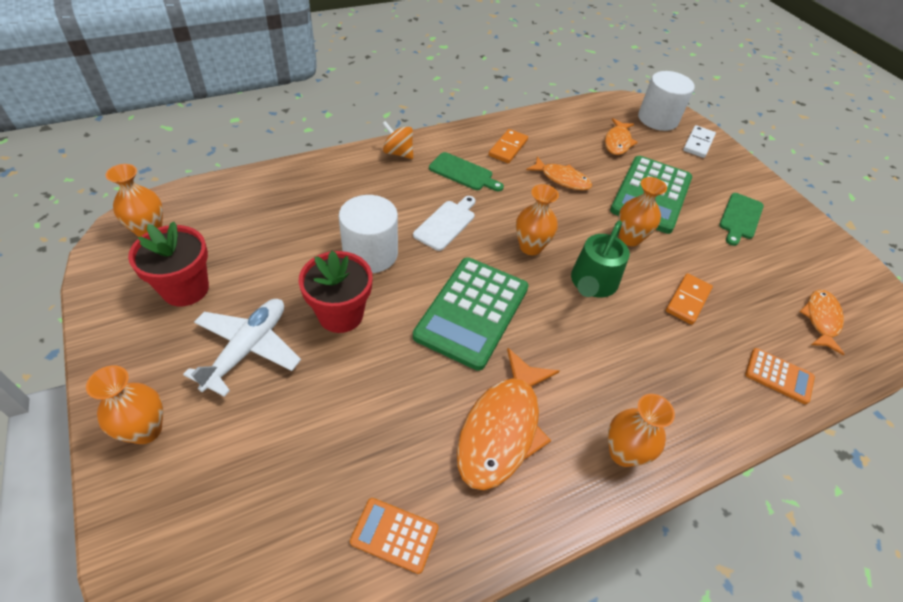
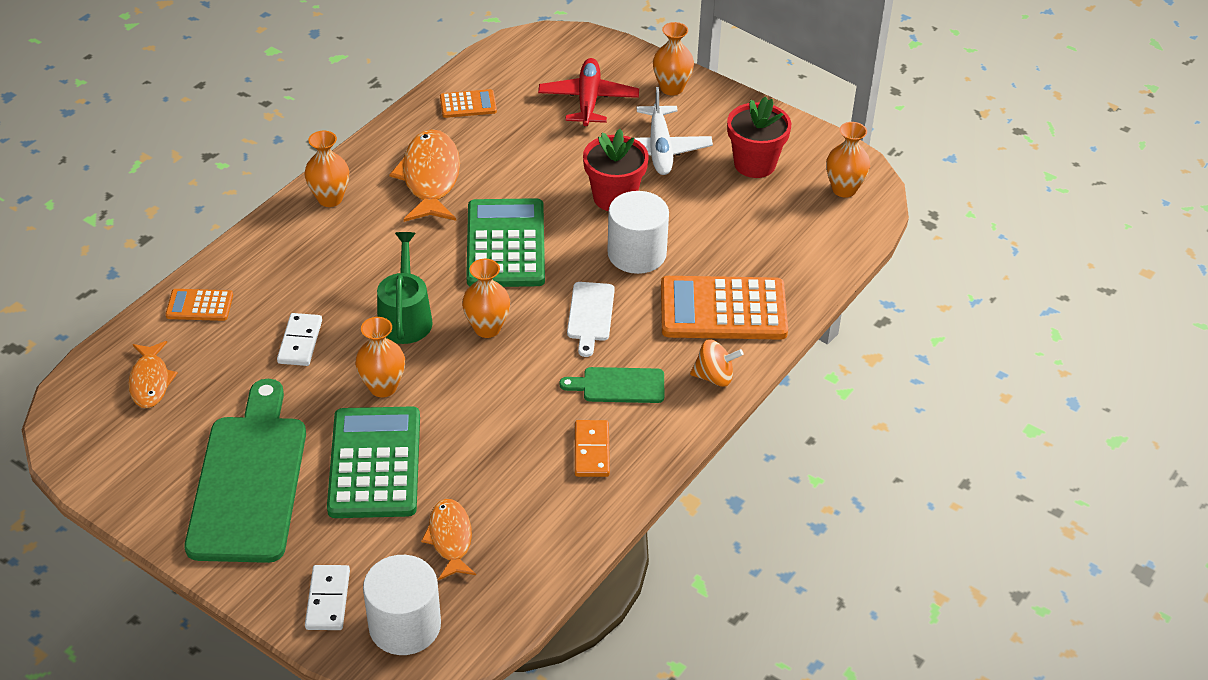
camera: 155 degrees right, 5 degrees down
orange fish [526,156,592,190] -> none
orange domino [666,273,713,325] -> white domino [277,313,322,366]
green cutting board [719,193,764,246] -> green cutting board [185,379,306,563], size x2.09
none -> red plane [538,58,639,126]
none -> orange calculator [661,276,788,340]

